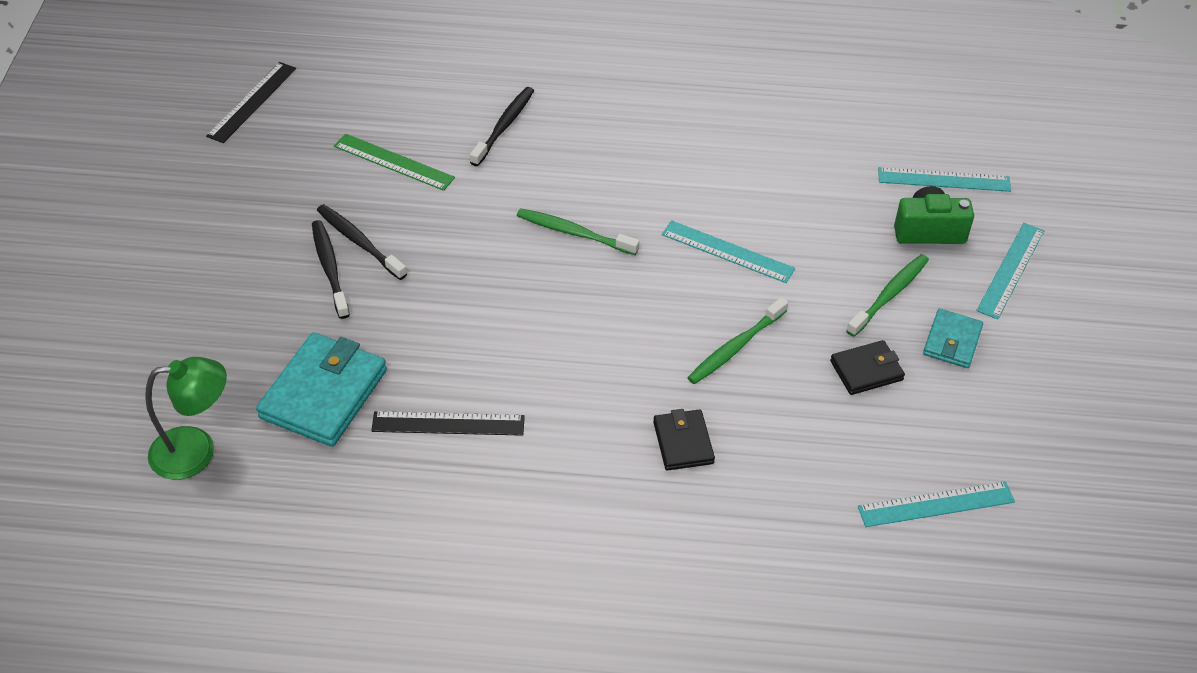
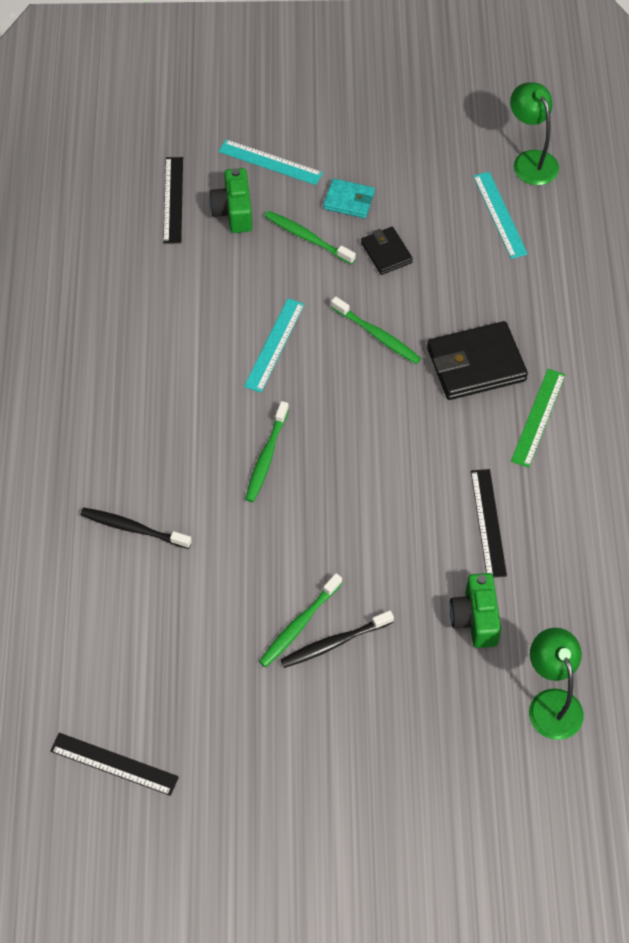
camera: 95 degrees left, 10 degrees up
turquoise wallet [256,332,387,447] -> green camera [449,573,501,648]
black toothbrush [317,204,407,280] -> green toothbrush [259,573,342,667]
green ruler [334,134,455,191] -> green ruler moved to [511,369,566,468]
black wallet [653,409,715,470] -> black wallet [427,321,528,400], size x1.78
turquoise ruler [878,167,1011,192] -> black ruler [163,157,183,244]
none -> green lamp [510,82,559,185]

